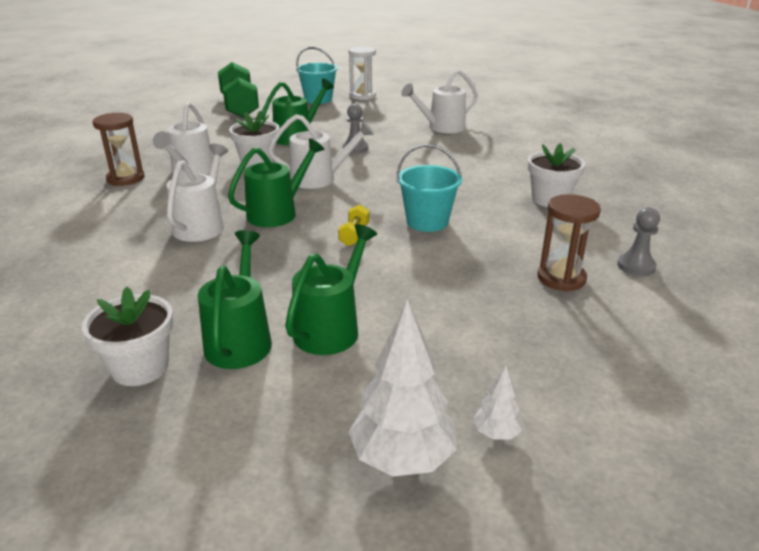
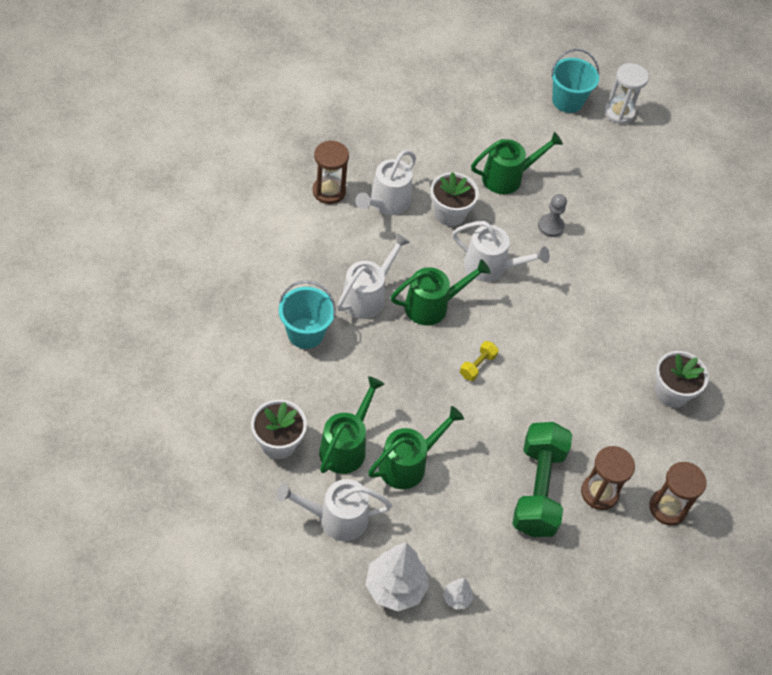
camera: 20 degrees right, 25 degrees up
green dumbbell [218,62,259,118] -> green dumbbell moved to [512,422,572,537]
turquoise bucket [397,144,462,232] -> turquoise bucket moved to [279,281,336,349]
white watering can [401,69,478,133] -> white watering can moved to [276,479,392,541]
grey pawn [617,207,660,276] -> brown hourglass [649,462,707,525]

